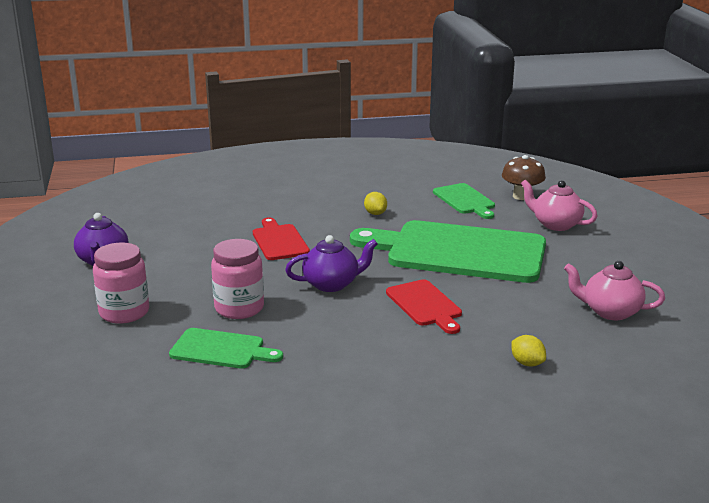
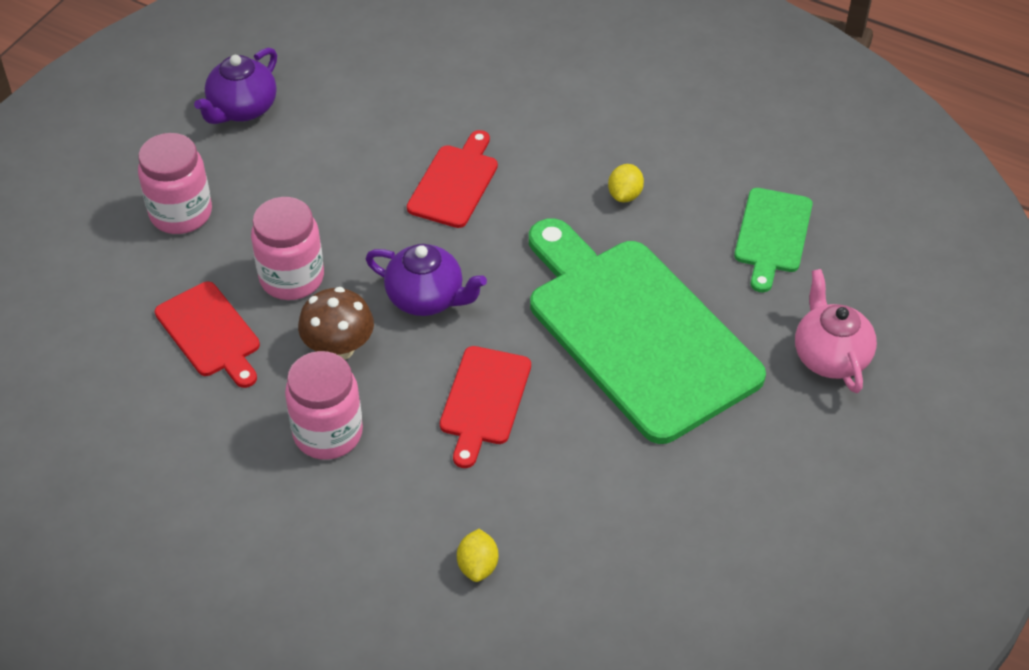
camera: 40 degrees right, 25 degrees up
green cutting board [169,328,283,369] -> red cutting board [155,282,260,388]
brown mushroom [502,155,546,200] -> brown mushroom moved to [298,287,374,360]
pink teapot [564,261,665,320] -> none
none -> pink jar [285,351,363,460]

